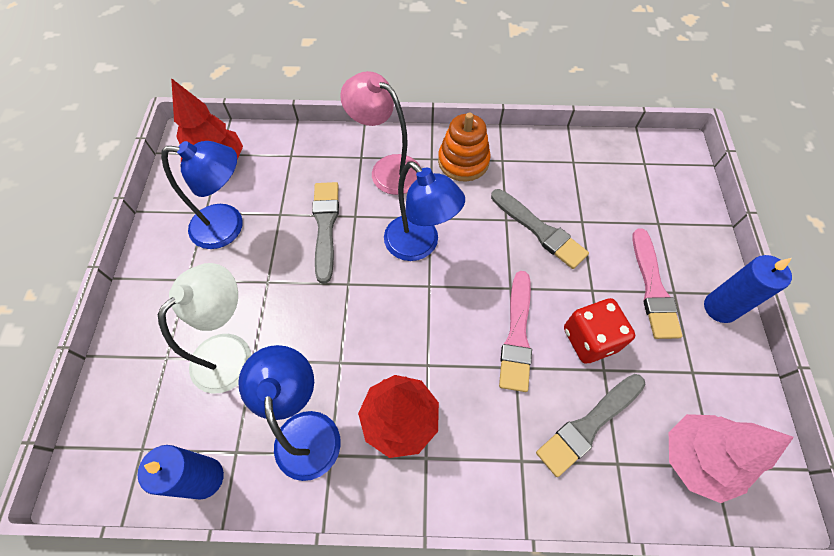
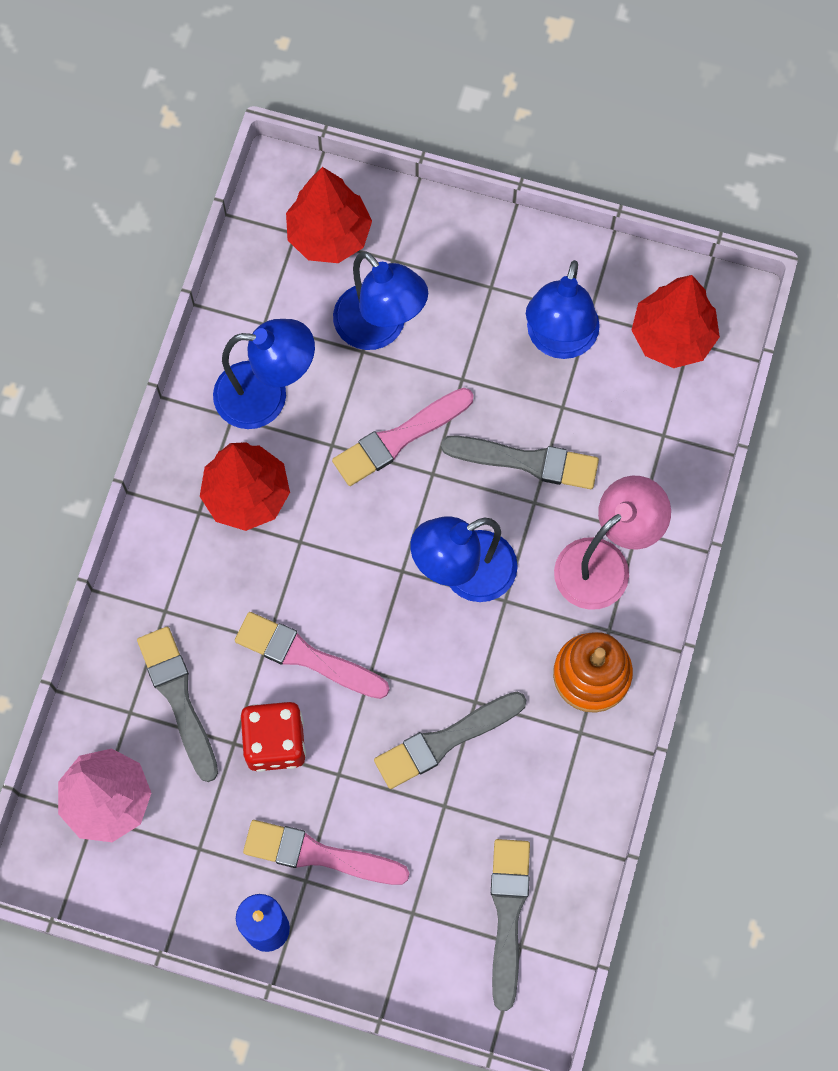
camera: 105 degrees right, 10 degrees up
blue candle [137,445,224,500] -> none
white lamp [158,263,251,394] -> blue lamp [333,251,428,350]
none -> red tree [286,167,372,263]
none -> pink brush [332,388,474,486]
none -> grey brush [491,839,530,1011]

